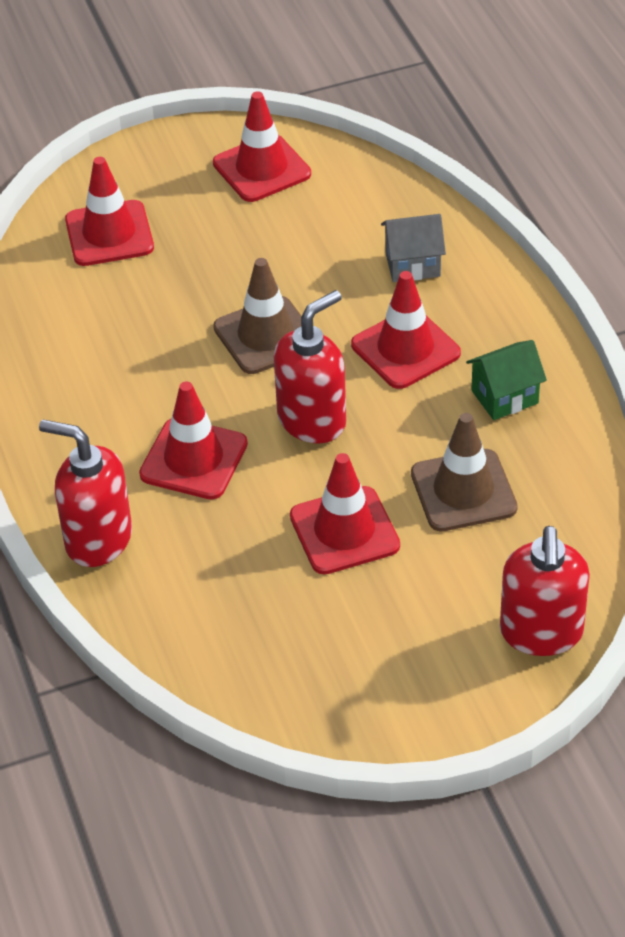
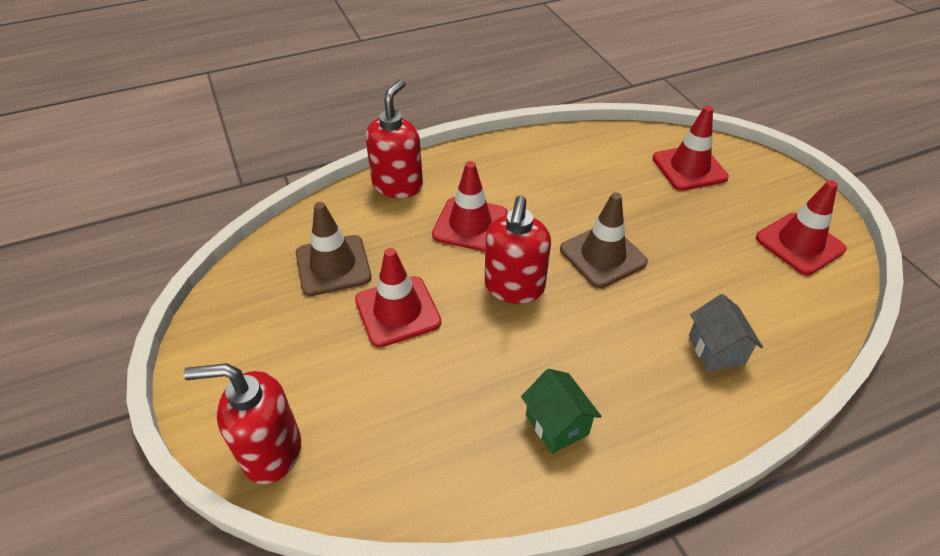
camera: 85 degrees right, 0 degrees up
red soap dispenser [274,290,346,444] -> red soap dispenser turned 60 degrees clockwise [485,196,551,304]
red traffic cone [351,271,461,389] -> none
brown traffic cone [411,413,518,531] -> brown traffic cone moved to [296,202,372,296]

